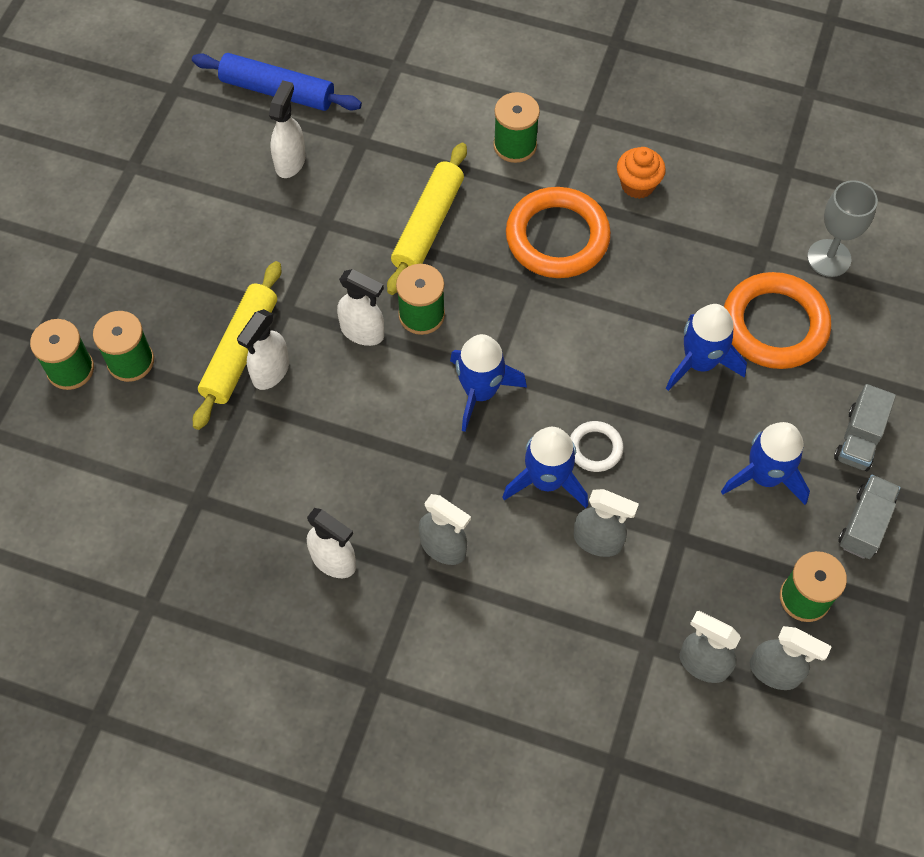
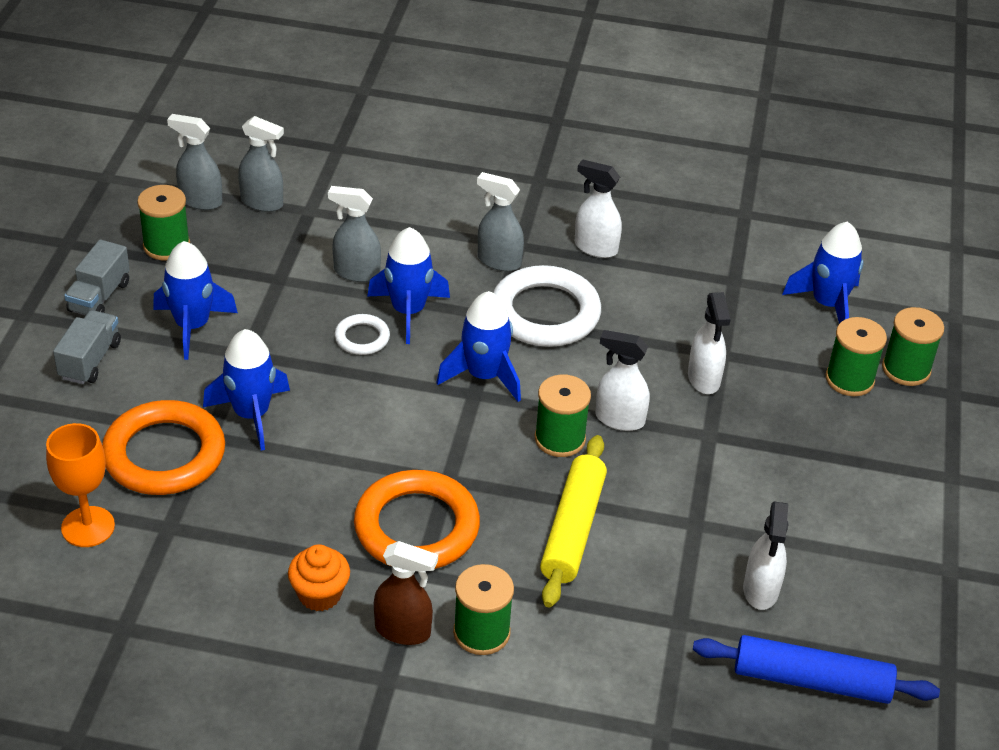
camera: 170 degrees right, 20 degrees down
yellow rolling pin [193,261,281,430] -> none
white spray bottle [237,309,289,390] -> white spray bottle turned 150 degrees clockwise [688,292,731,394]
grey goblet [807,180,878,277] -> orange goblet [46,423,115,547]
none -> brown spray bottle [374,541,438,645]
none -> white ring [493,265,601,347]
none -> blue rocket [782,221,864,324]

